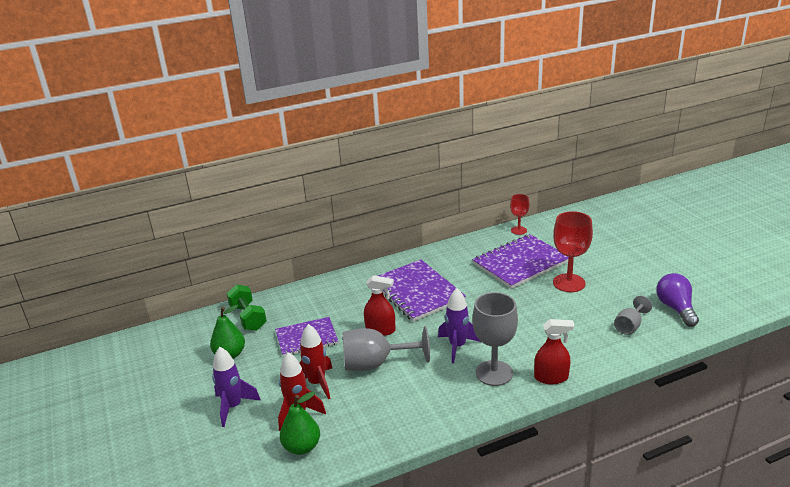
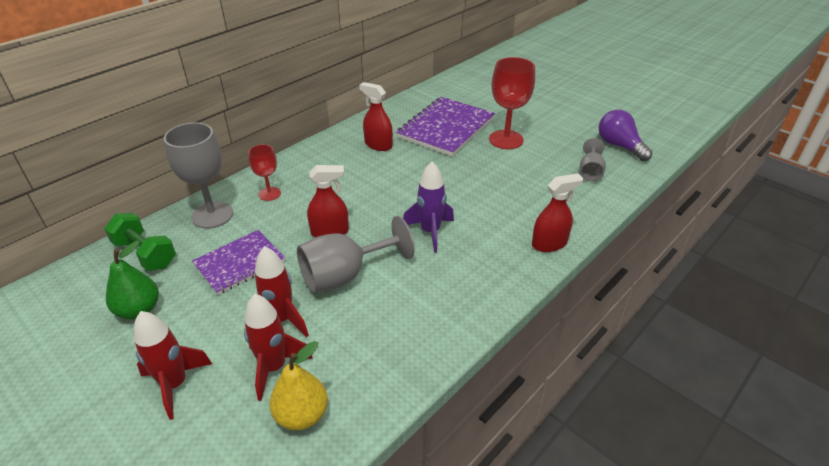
camera: 25 degrees left, 10 degrees up
purple rocket [212,347,261,427] -> red rocket [134,311,212,420]
green pear [280,391,320,455] -> yellow pear [269,341,328,430]
purple notebook [378,260,466,322] -> none
grey goblet [473,292,518,386] -> grey goblet moved to [164,122,233,229]
red goblet [510,194,529,235] -> red goblet moved to [248,144,281,201]
none -> red spray bottle [359,82,393,151]

